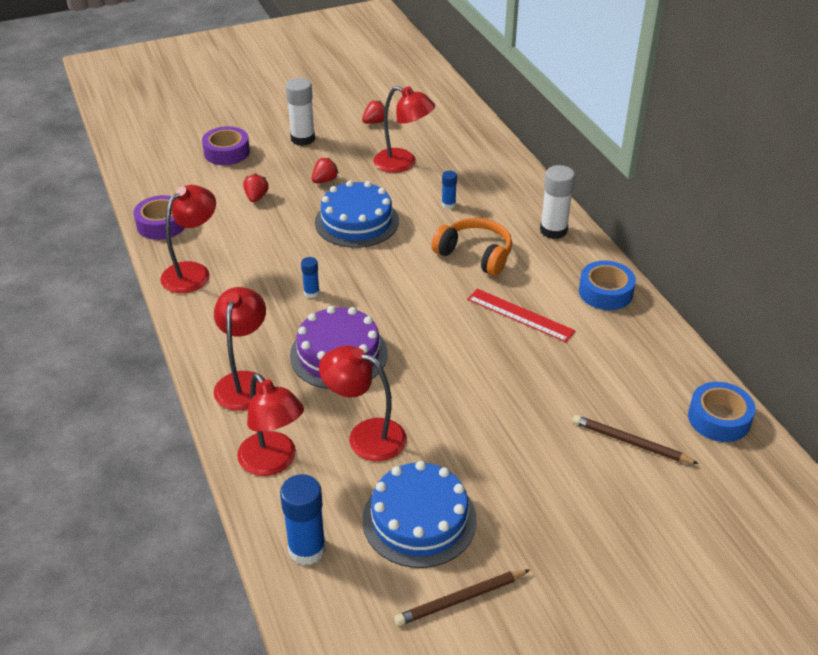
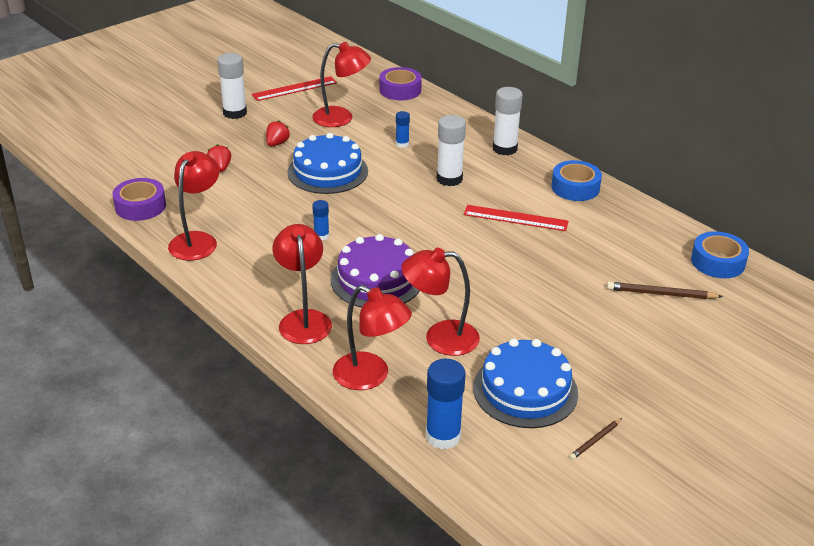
camera: 20 degrees left, 5 degrees down
purple tape [202,126,250,165] -> purple tape moved to [379,67,422,100]
red strawberry [362,100,385,124] -> red ruler [252,76,337,101]
brown pencil [394,569,530,626] -> brown pencil [569,418,622,460], size x0.60
orange headphones [432,218,512,276] -> white glue stick [437,115,466,186]

